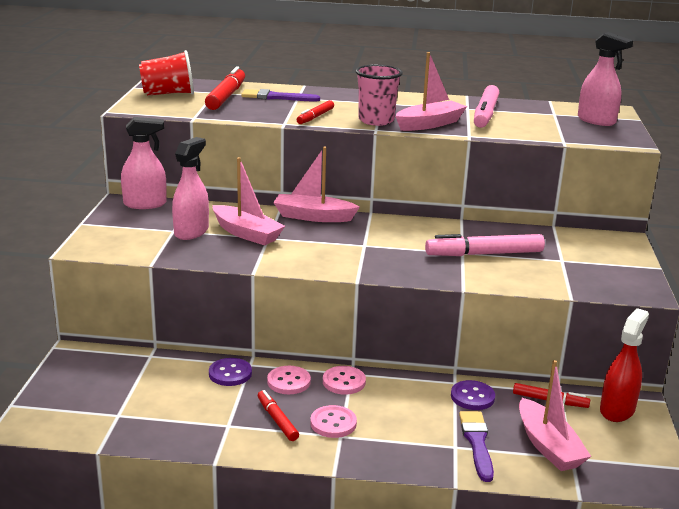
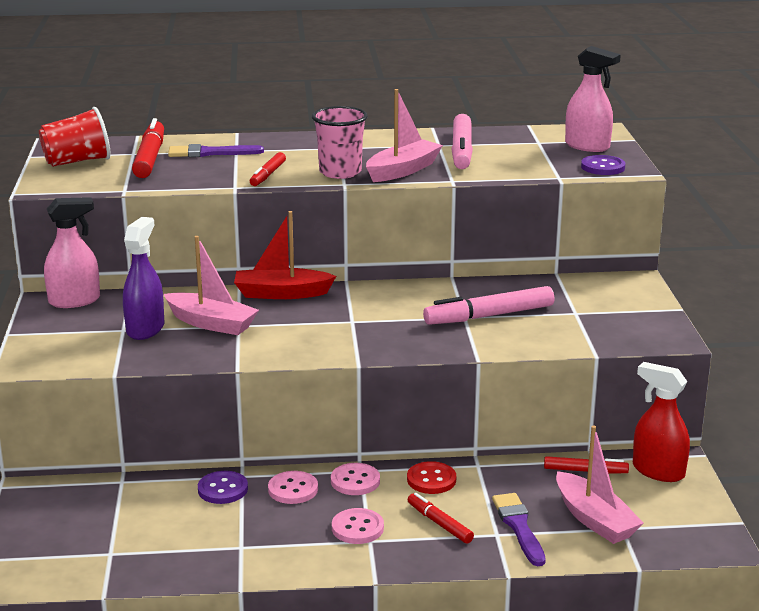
camera: 10 degrees left, 0 degrees up
pink spray bottle [172,137,209,240] -> purple spray bottle [123,217,164,340]
red marker [258,390,299,441] -> red marker moved to [408,493,474,544]
pink boat [273,147,360,222] -> red boat [234,211,336,299]
purple button [451,380,495,410] -> purple button moved to [581,155,626,175]
red spray bottle [600,308,649,422] -> red spray bottle turned 75 degrees counterclockwise [633,362,690,482]
none -> red button [407,461,456,494]

